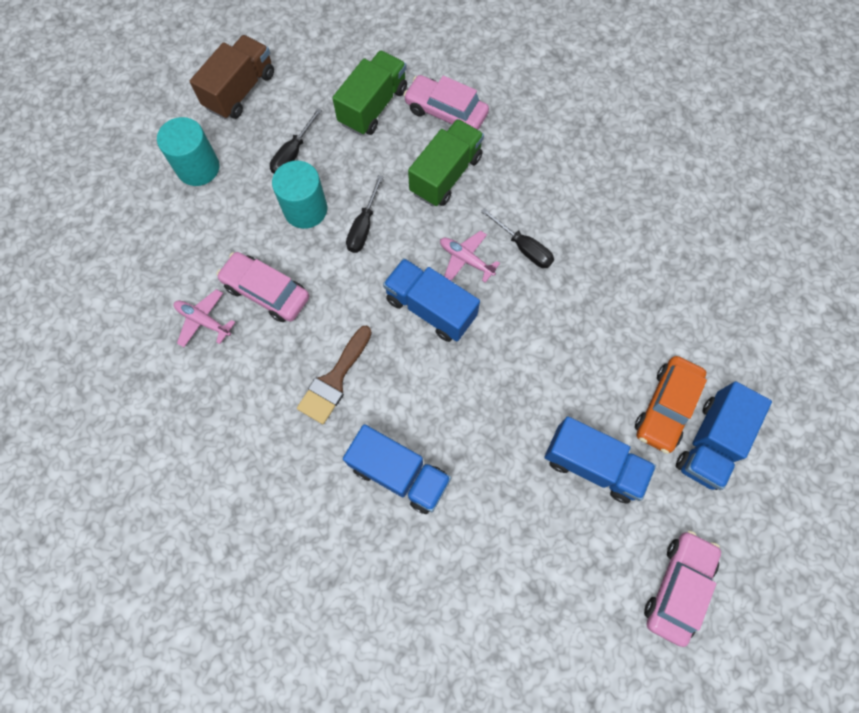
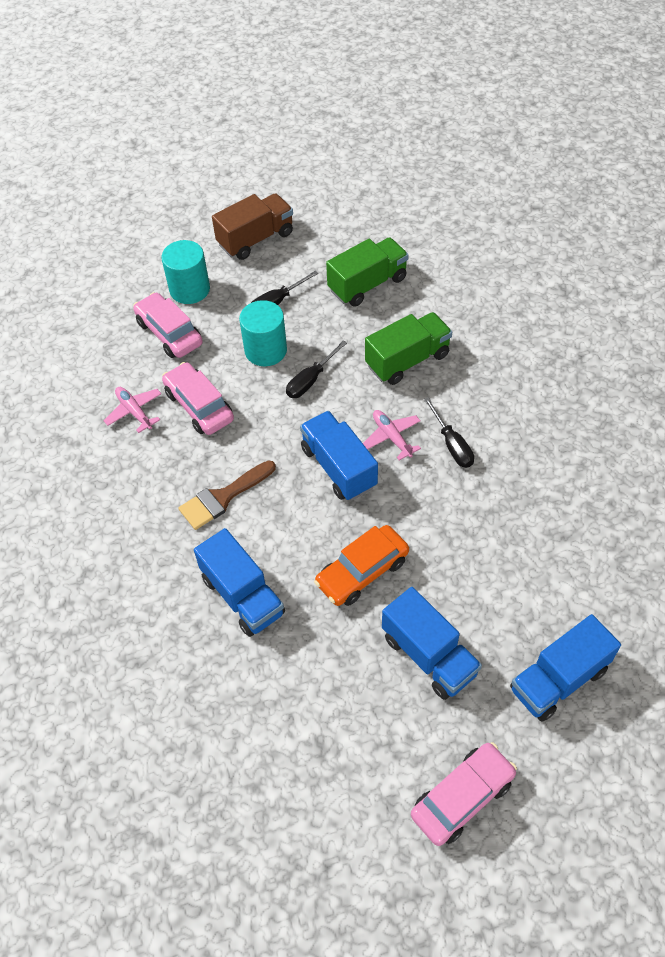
camera: 25 degrees right, 15 degrees down
pink car [403,75,489,130] -> pink car moved to [133,292,203,358]
orange car [635,356,707,454] -> orange car moved to [314,525,409,606]

